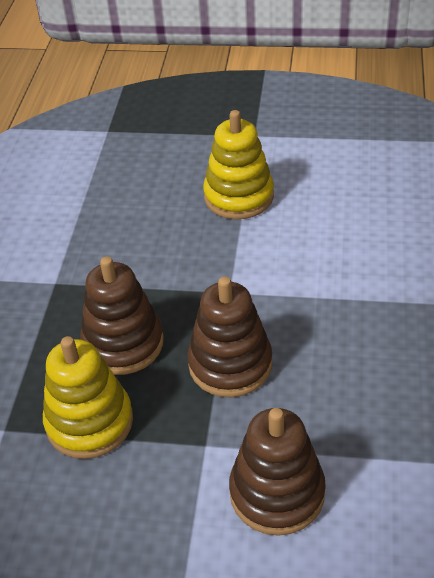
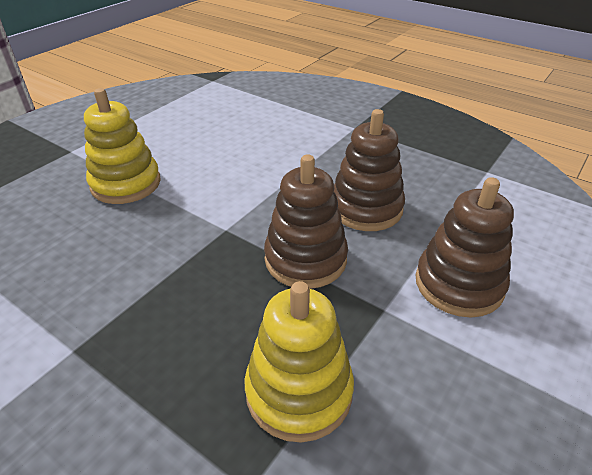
camera: 65 degrees left, 5 degrees down
brown stacking toy [80,256,164,375] -> brown stacking toy moved to [334,109,405,231]

